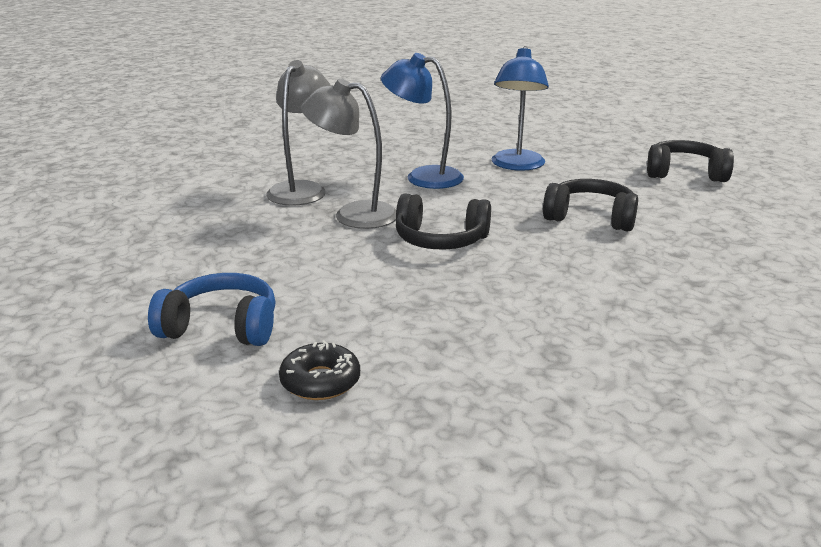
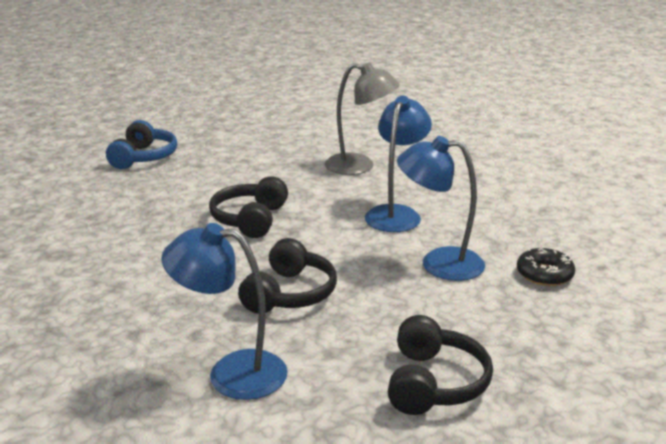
camera: 90 degrees right, 0 degrees up
black donut [279,340,360,400] -> black donut moved to [517,248,575,286]
grey lamp [301,78,396,229] -> none
none -> blue lamp [161,223,288,400]

